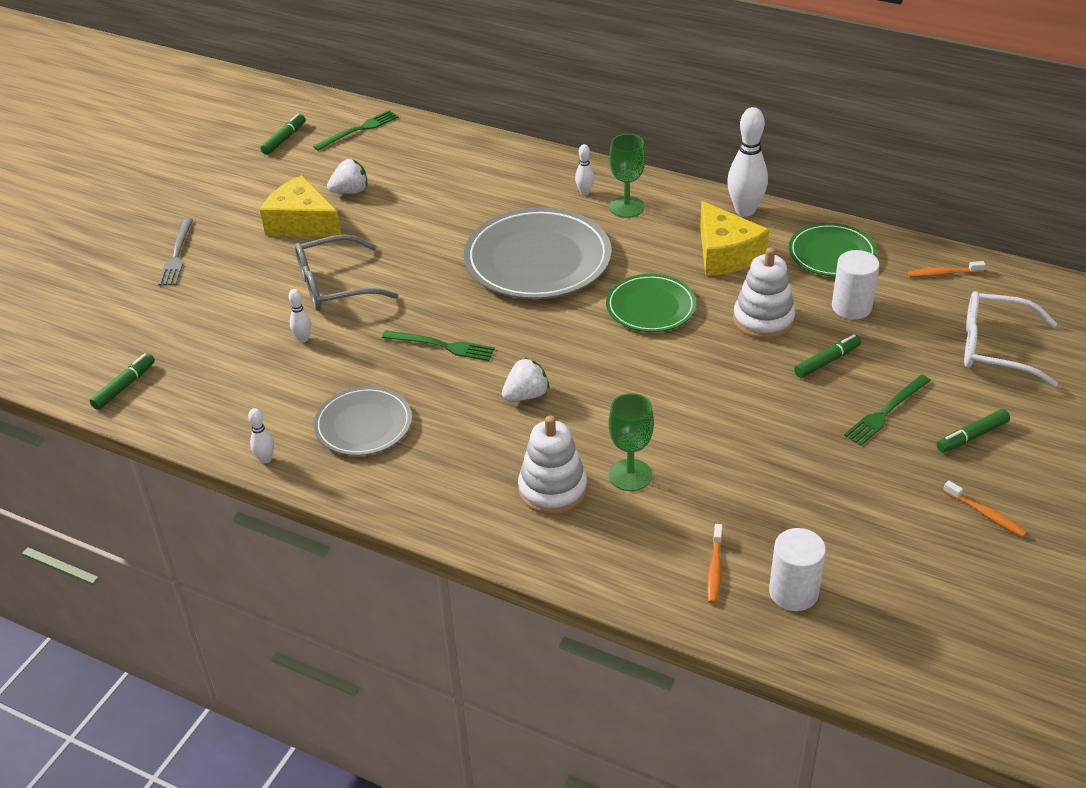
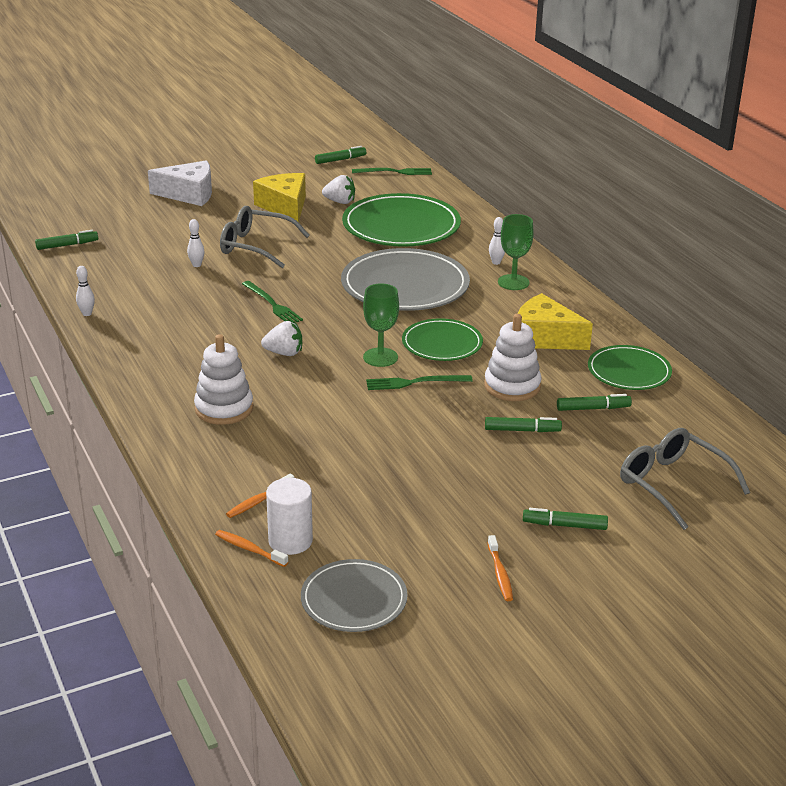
camera: 35 degrees right, 10 degrees down
grey fork [158,218,193,285] -> white cheese [148,160,212,206]
grey plate [314,386,412,456] -> grey plate moved to [301,559,408,632]
green goblet [608,393,654,491] -> green goblet moved to [363,283,399,367]
yellow cheese [700,201,769,276] -> yellow cheese turned 105 degrees clockwise [517,293,593,350]
white bowling pin [727,107,768,217] -> none
white cylinder [832,250,879,320] -> green marker [557,394,632,411]
green fork [844,375,931,446] -> green fork moved to [366,375,473,390]
orange toothbrush [908,261,986,277] -> orange toothbrush moved to [215,530,288,567]
white glasses [964,291,1058,387] -> grey glasses [620,428,750,530]
none -> green plate [342,193,461,247]

